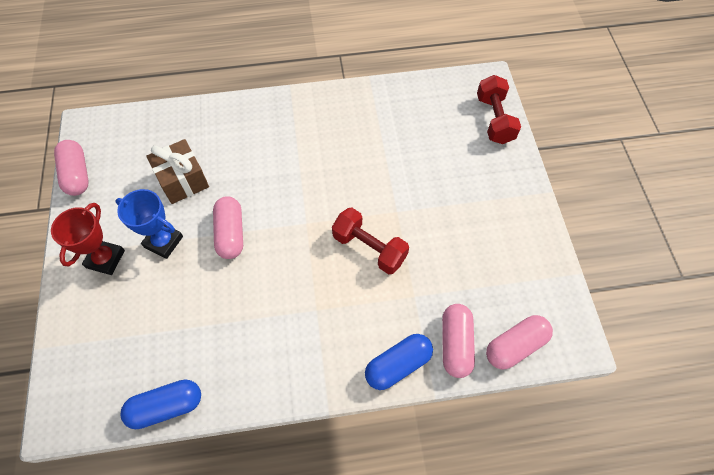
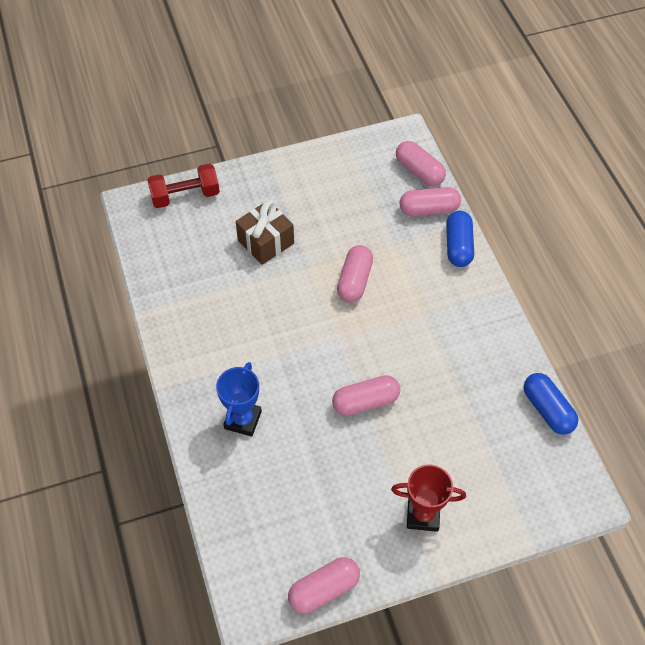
camera: 100 degrees left, 5 degrees down
blue trophy [115,189,183,259] -> blue trophy moved to [216,362,262,437]
brown gift [147,139,209,204] -> brown gift moved to [236,200,294,265]
red dumbbell [332,207,409,274] -> pink capsule [337,245,373,303]
blue capsule [365,334,433,390] -> blue capsule turned 45 degrees clockwise [446,211,474,267]

